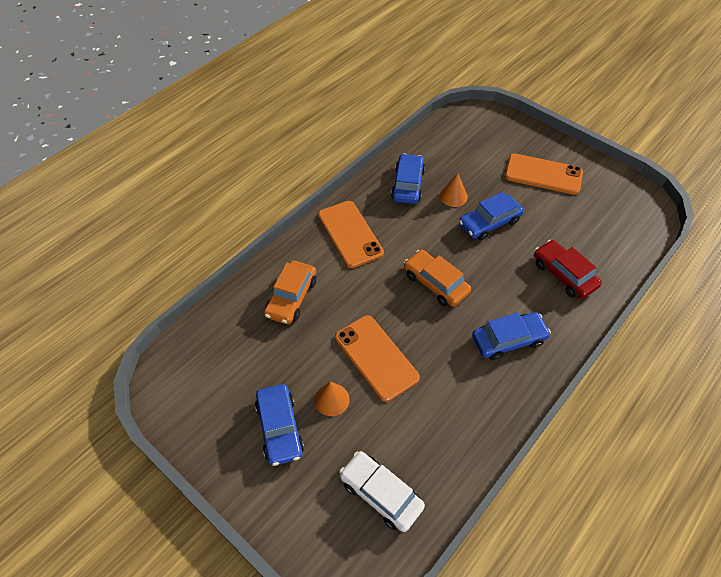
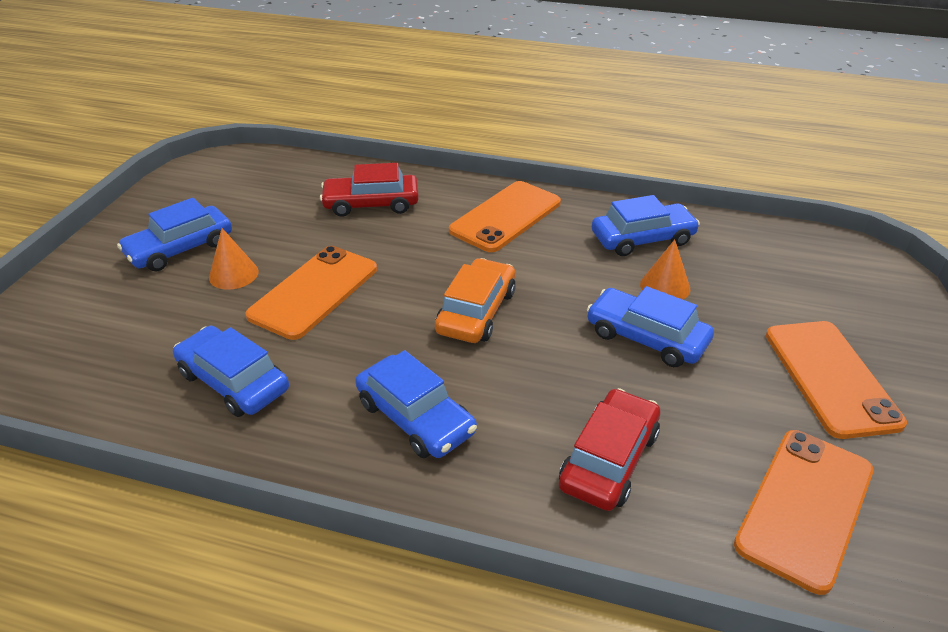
camera: 65 degrees right, 15 degrees down
orange car [264,261,316,325] -> red car [320,163,419,217]
white car [339,451,425,532] -> none
none -> blue car [173,326,289,417]
none -> orange phone [734,430,873,595]

